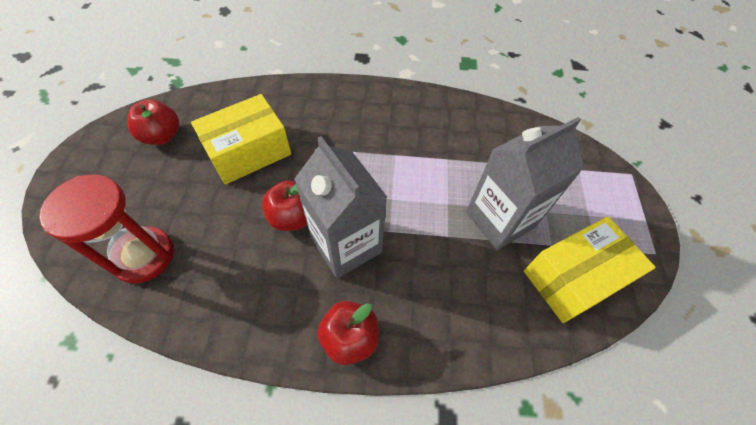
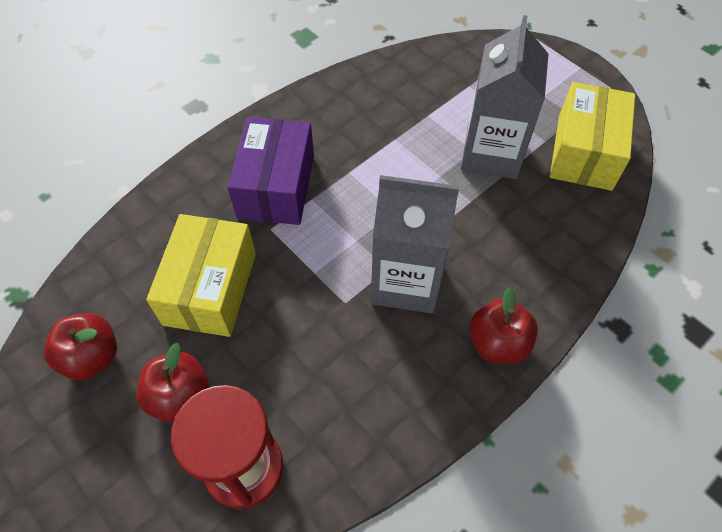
camera: 45 degrees left, 0 degrees up
red apple [262,180,307,231] -> red apple moved to [137,343,209,423]
none -> purple box [228,117,314,225]

